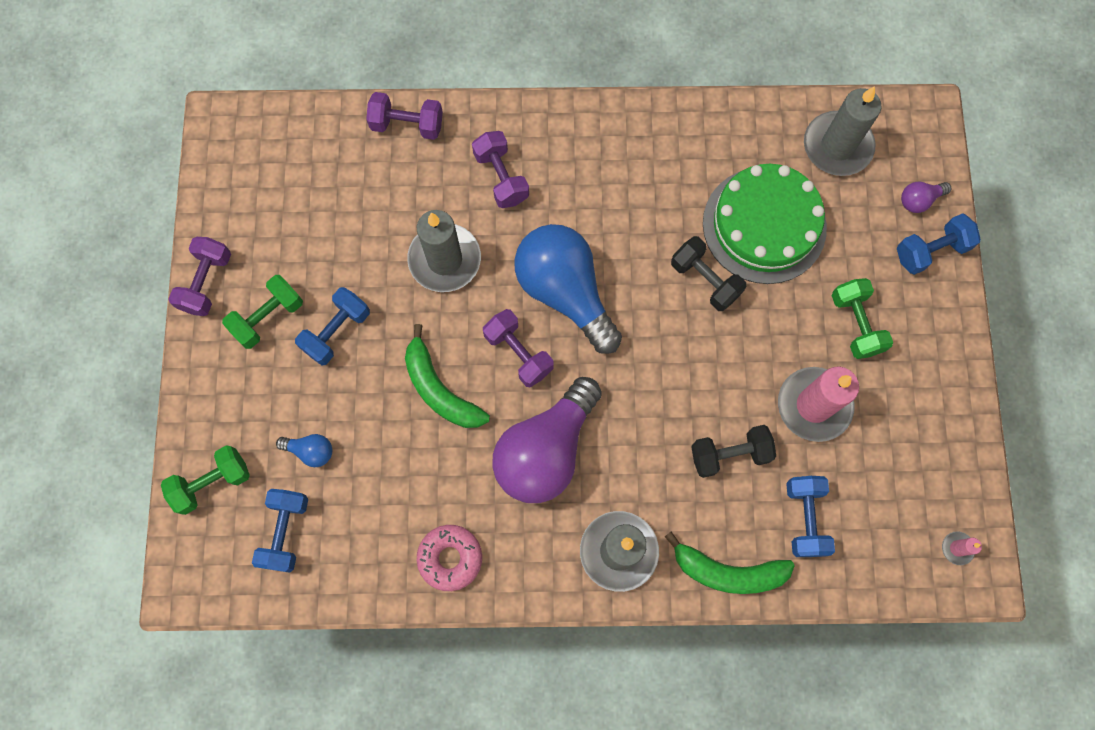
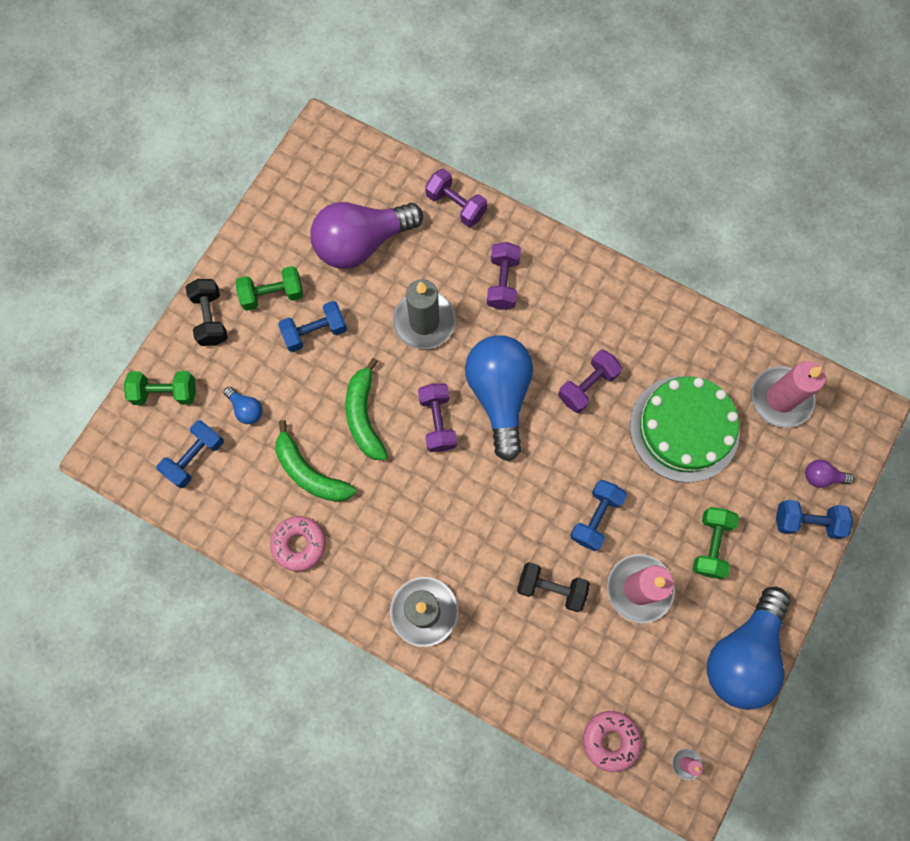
camera: 30 degrees right, 0 degrees up
purple dumbbell [168,237,231,316] -> purple dumbbell moved to [558,349,622,413]
purple light bulb [493,377,602,503] -> purple light bulb moved to [310,202,423,269]
green banana [665,532,795,594] -> green banana moved to [275,420,356,502]
black dumbbell [671,236,746,311] -> black dumbbell moved to [185,279,228,346]
blue dumbbell [786,476,835,557] -> blue dumbbell moved to [570,480,627,551]
grey candle [804,86,881,176] -> pink candle [751,361,826,428]
none -> pink donut [583,711,641,772]
none -> blue light bulb [707,587,791,710]

